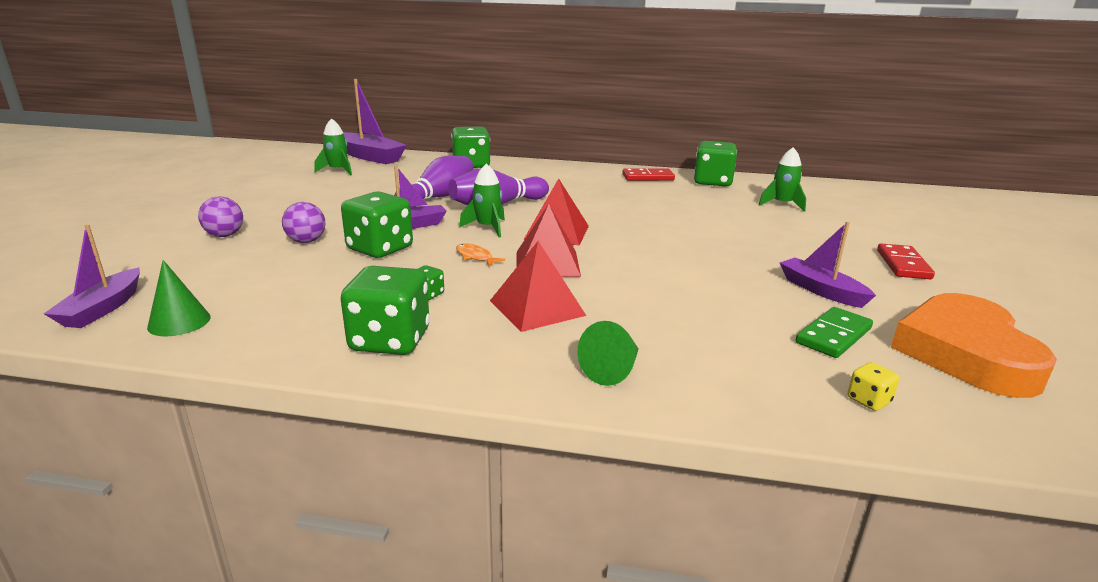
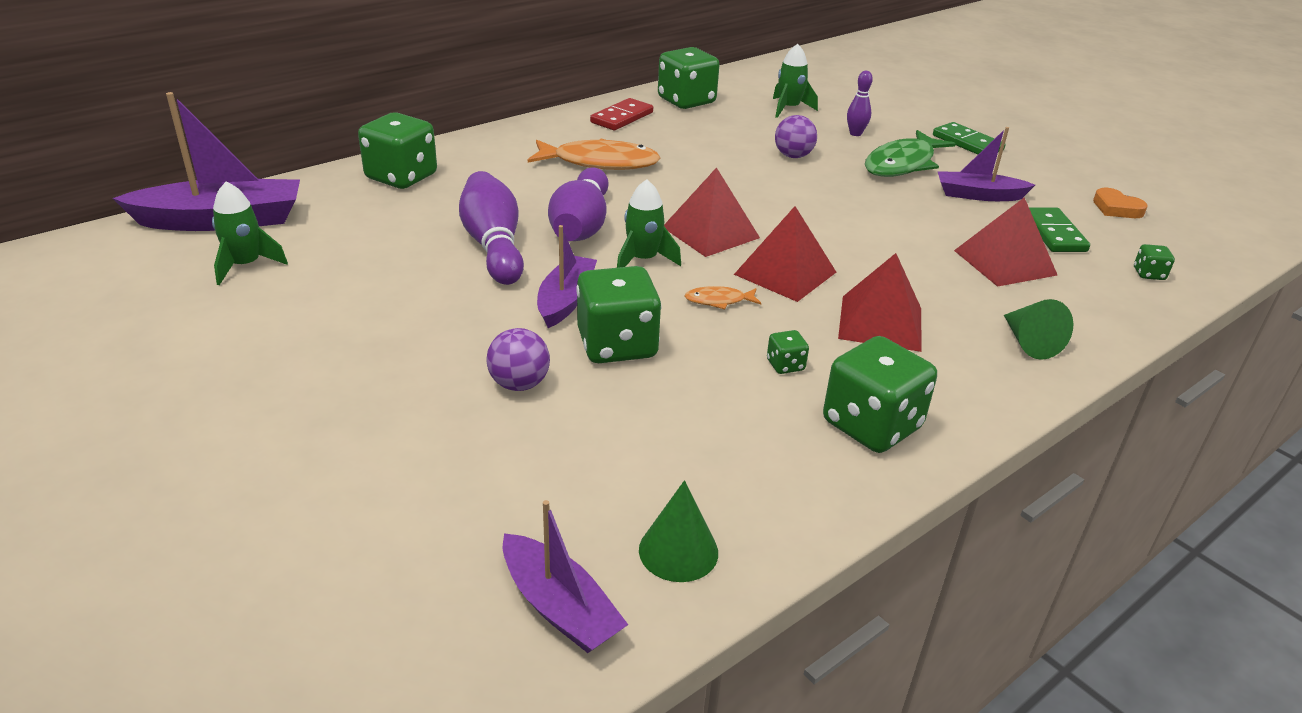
camera: 50 degrees left, 10 degrees up
purple ball [198,197,243,237] -> purple ball moved to [775,115,817,158]
yellow dice [847,362,900,411] -> green dice [1134,244,1175,280]
red domino [877,243,935,279] -> green domino [933,122,1006,154]
orange heart [891,293,1057,398] -> orange heart [1093,188,1148,218], size x0.42
none -> orange fish [528,138,661,170]
none -> purple bowling pin [847,71,873,136]
none -> green fish [865,130,956,177]
none -> red pyramid [954,197,1058,287]

